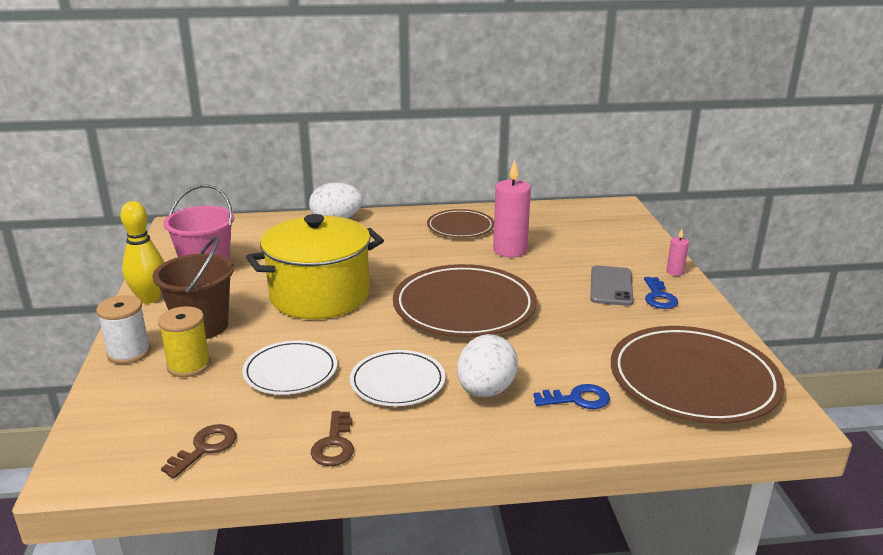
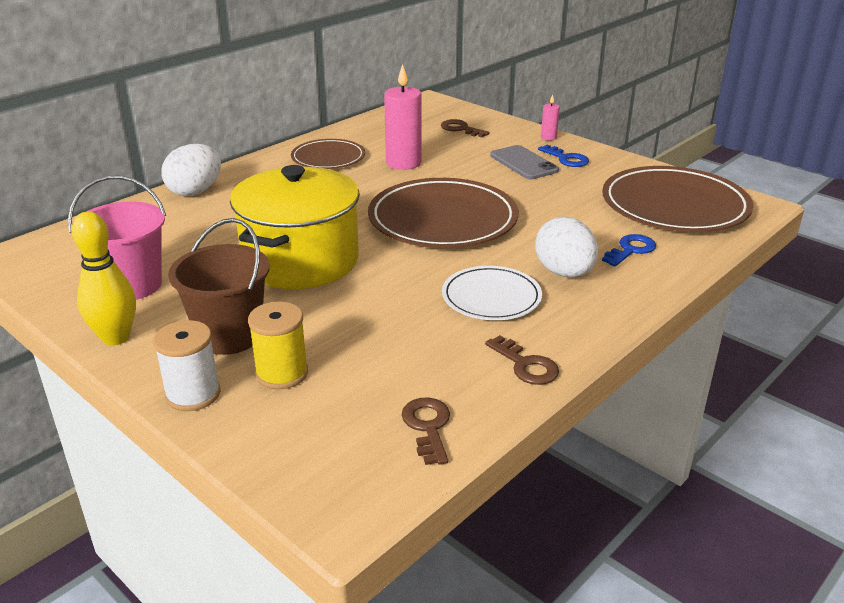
camera: 40 degrees left, 5 degrees up
white plate [242,340,337,395] -> none
none -> brown key [441,119,490,137]

